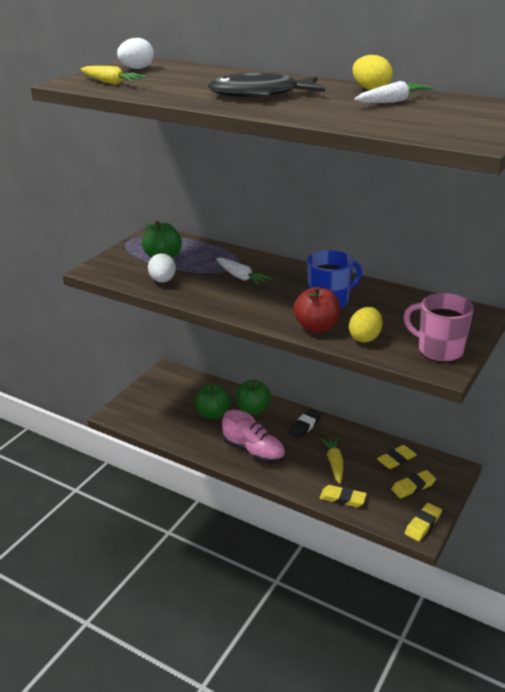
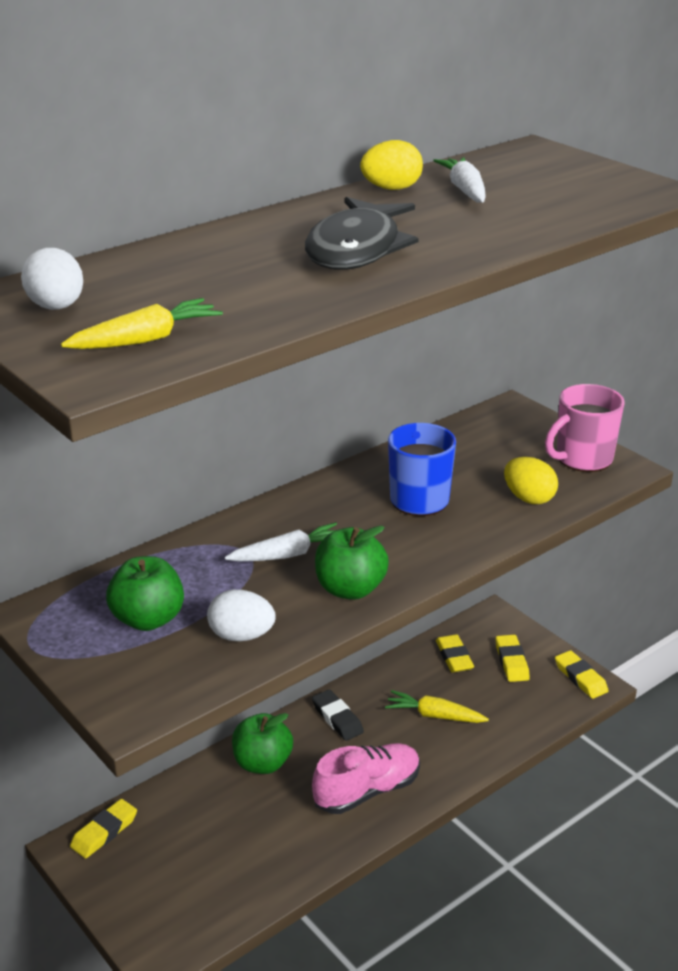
camera: 70 degrees left, 0 degrees up
green apple [195,384,231,419] -> green apple moved to [315,526,389,600]
red apple [294,287,340,333] -> none
yellow eraser [320,485,367,507] -> yellow eraser moved to [70,799,137,858]

